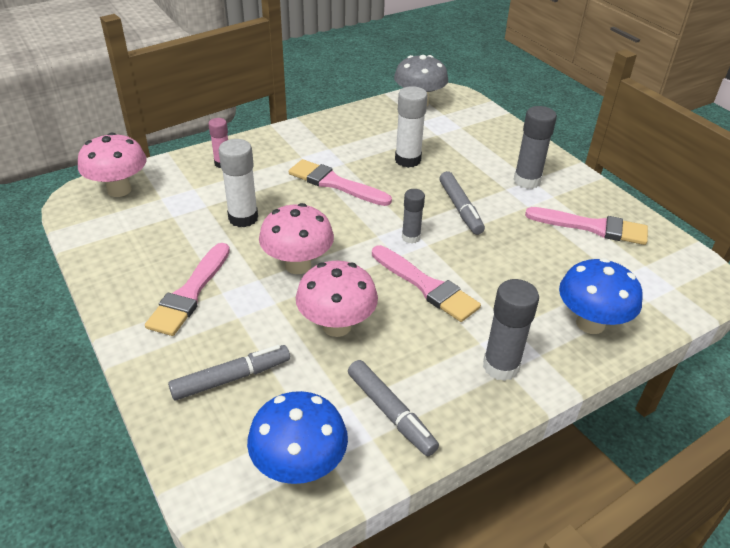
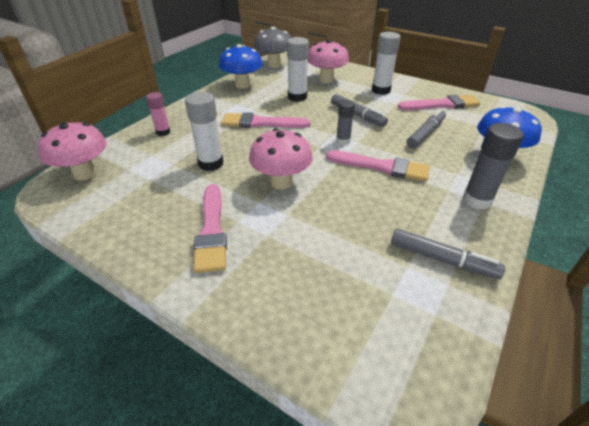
camera: 25 degrees left, 0 degrees up
grey marker [168,345,290,400] -> grey marker moved to [407,109,446,148]
blue mushroom [247,391,348,484] -> blue mushroom moved to [219,44,263,89]
pink mushroom [296,261,378,337] -> pink mushroom moved to [308,39,349,83]
grey glue stick [513,106,557,189] -> white glue stick [372,32,401,95]

